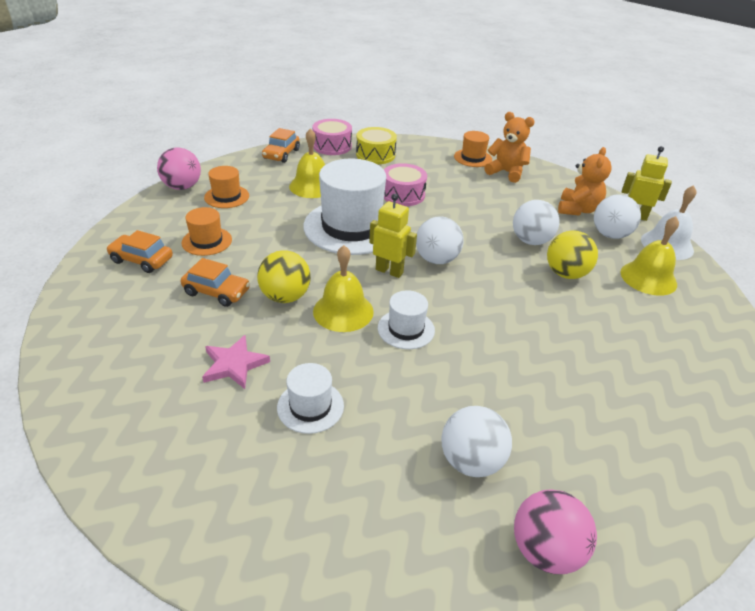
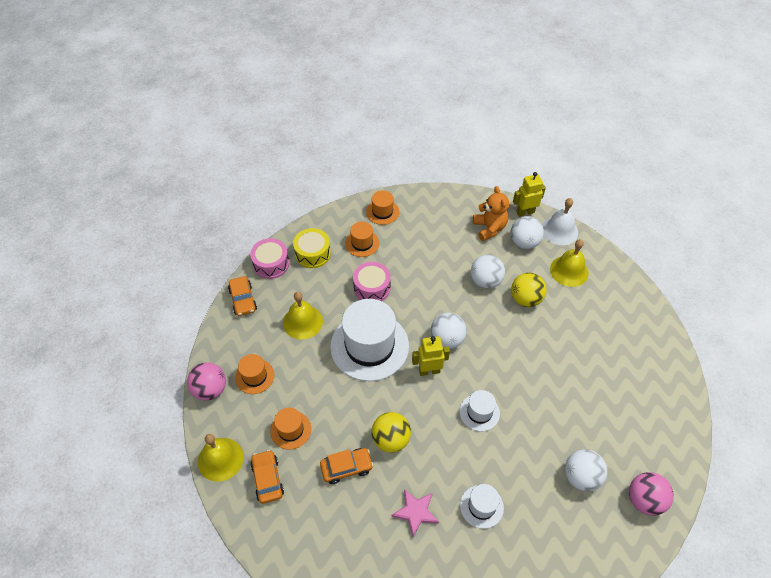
camera: 35 degrees left, 15 degrees up
orange car [106,230,173,273] -> orange car turned 90 degrees clockwise [250,450,284,504]
yellow bell [313,245,374,332] -> yellow bell moved to [198,434,244,482]
orange teddy bear [484,112,535,183] -> none
none -> orange hat [345,222,379,257]

